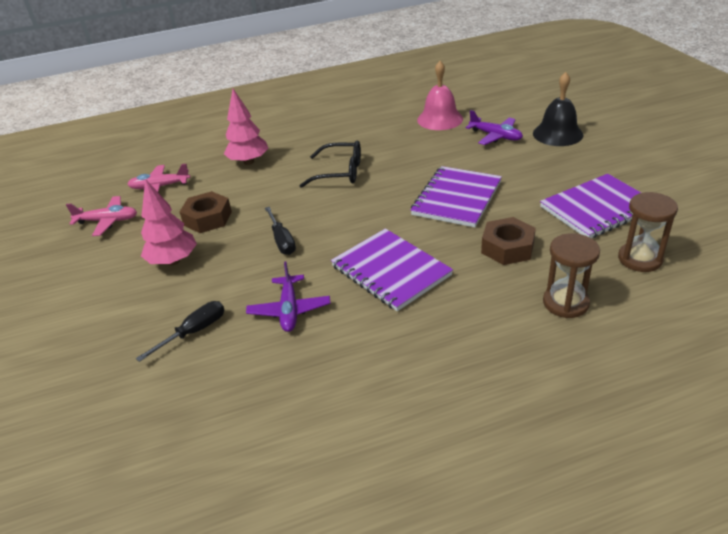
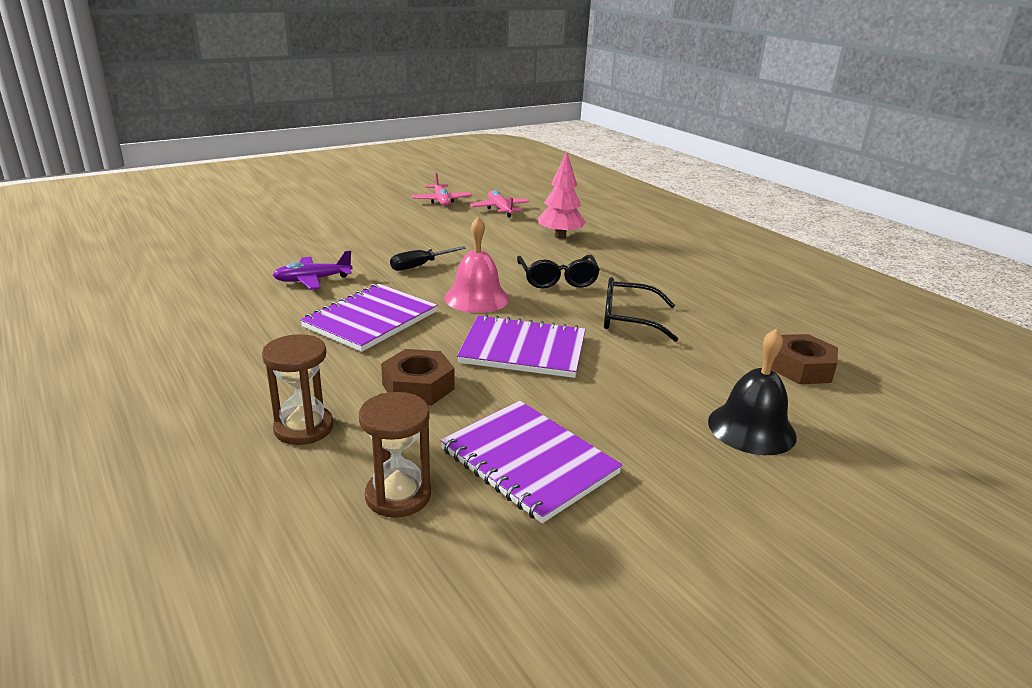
camera: 70 degrees right, 10 degrees down
black screwdriver [136,301,224,362] -> none
pink tree [141,179,197,265] -> none
brown nut [180,191,232,233] -> brown nut moved to [771,334,838,384]
pink bell [417,61,463,130] -> pink bell moved to [445,216,509,313]
purple plane [465,110,523,145] -> none
none -> black glasses [604,277,678,342]

